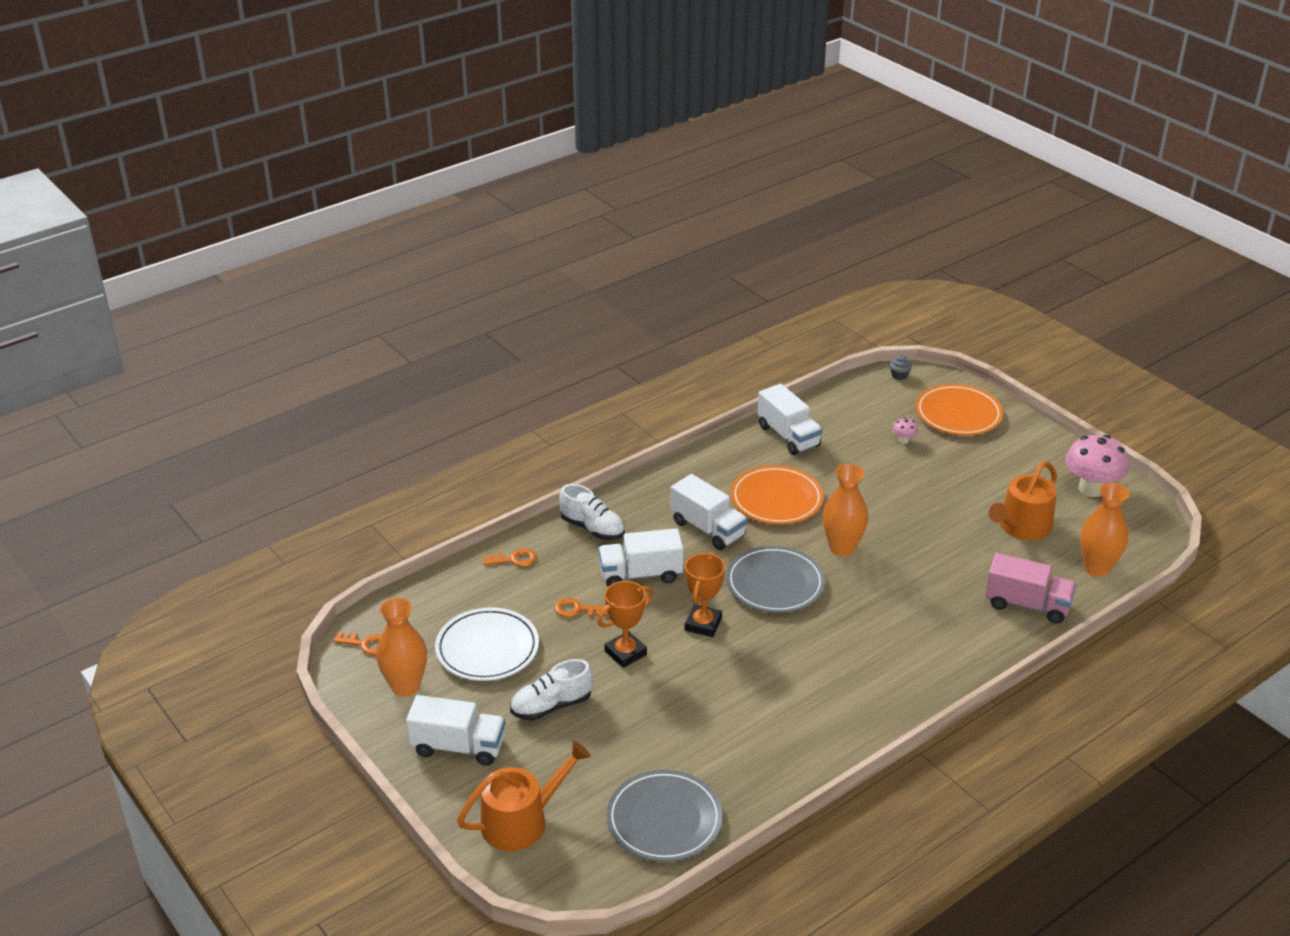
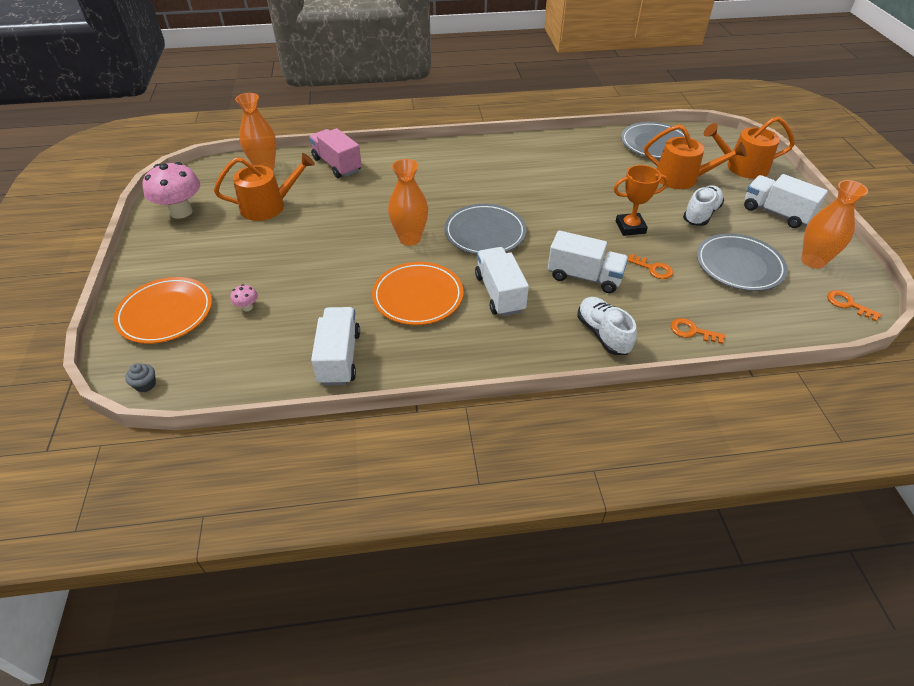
camera: 150 degrees left, 10 degrees up
white plate [435,607,539,681] -> grey plate [697,233,788,291]
white shoe [510,659,593,721] -> white shoe turned 60 degrees counterclockwise [683,185,724,226]
orange trophy [685,553,725,637] -> none
none -> orange watering can [644,124,747,189]

